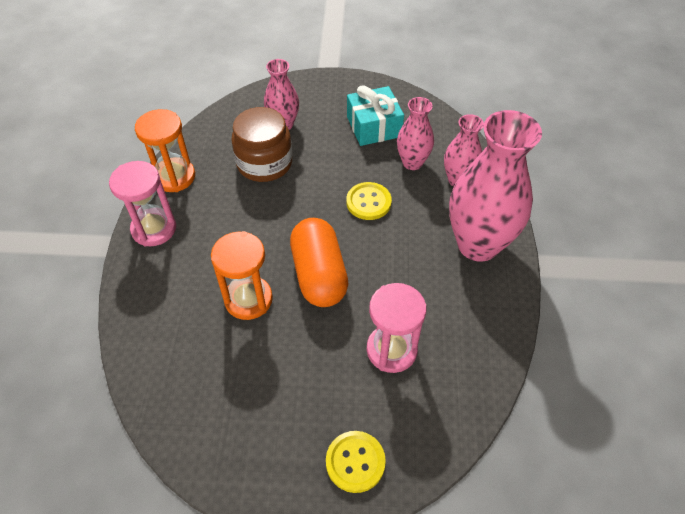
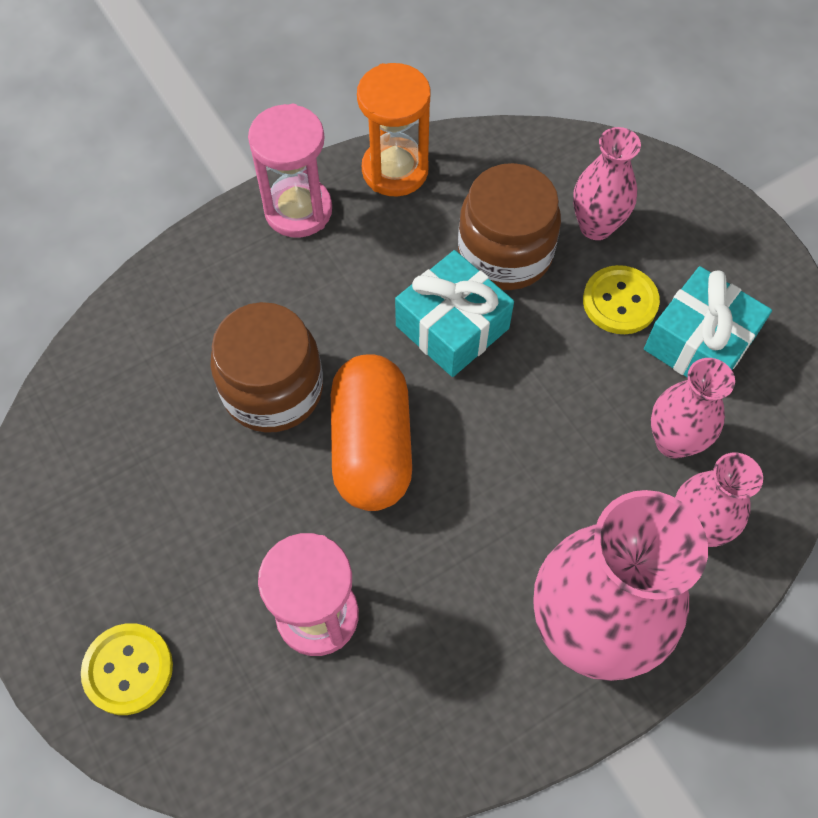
camera: 55 degrees right, 10 degrees up
orange hourglass [211,231,273,320] -> brown jar [210,302,323,433]
orange capsule [290,218,349,307] -> orange capsule turned 45 degrees counterclockwise [331,354,412,511]
yellow button [346,182,392,220] -> yellow button moved to [583,265,660,334]
none -> turquoise gift [395,250,514,377]

